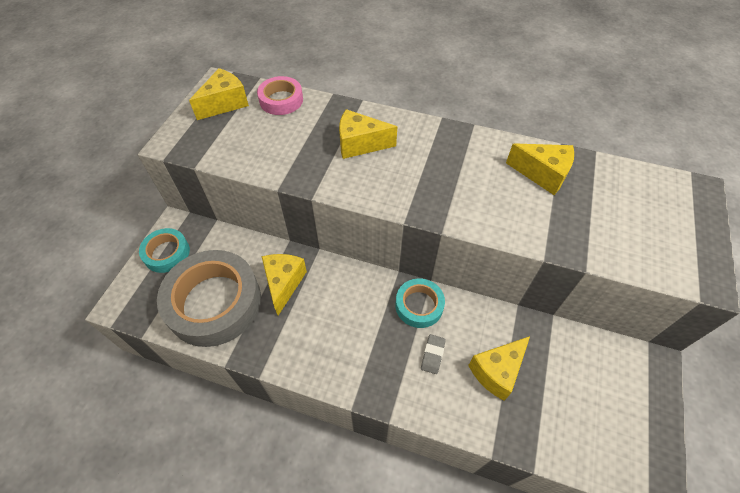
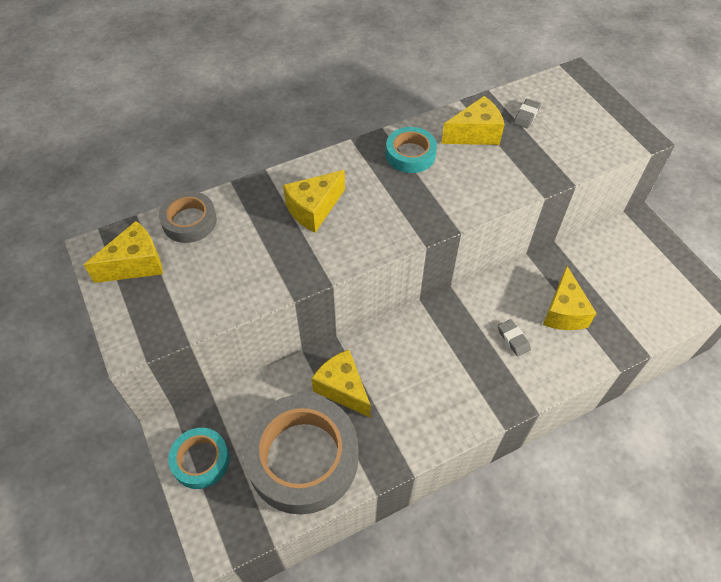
camera: 45 degrees left, 0 degrees up
yellow cheese [189,68,249,120] -> yellow cheese turned 60 degrees clockwise [84,221,163,283]
pink tape [257,76,303,115] -> grey tape [159,191,217,243]
turquoise tape [395,278,445,328] -> turquoise tape moved to [386,127,437,173]
none -> grey eraser [514,99,541,129]

